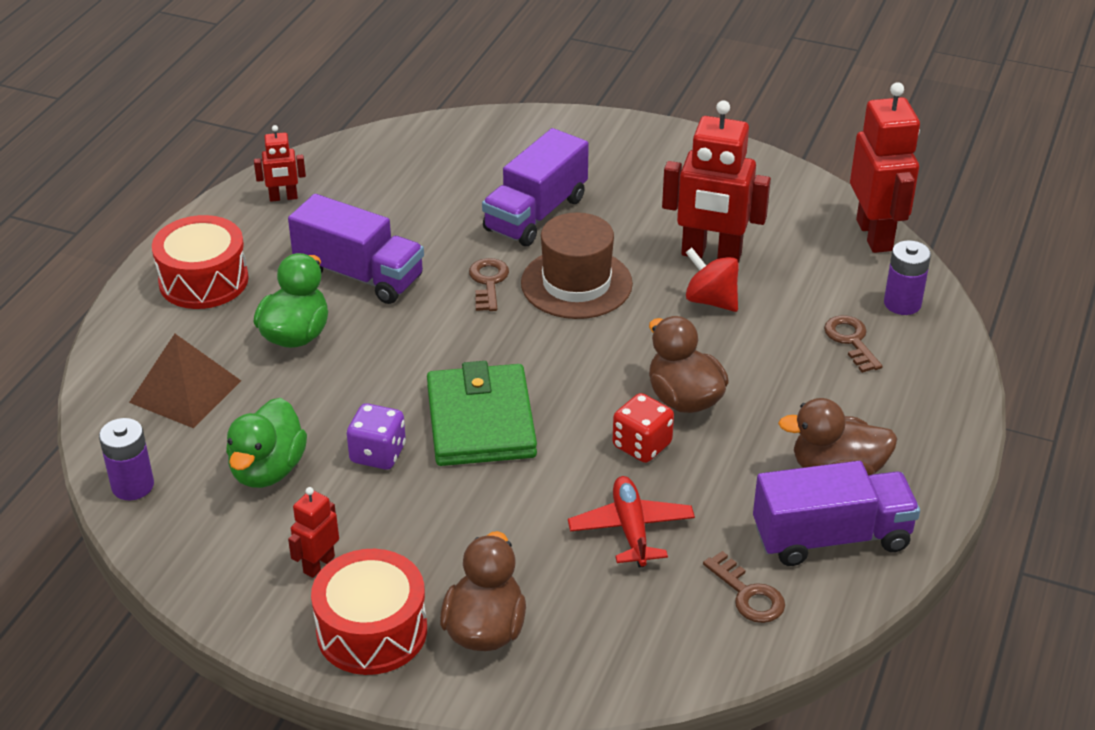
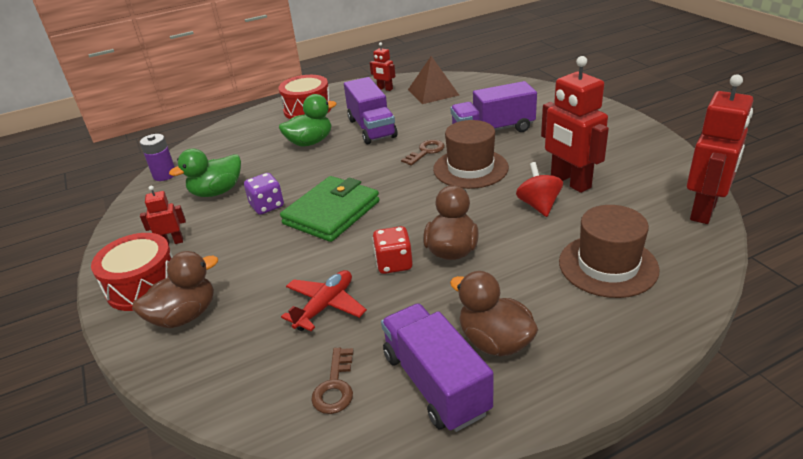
camera: 45 degrees right, 5 degrees down
brown pyramid [129,334,241,428] -> brown pyramid moved to [408,56,459,104]
purple truck [753,461,920,566] -> purple truck turned 150 degrees counterclockwise [381,303,494,432]
brown key [824,315,883,373] -> brown hat [559,205,659,298]
purple battery [884,240,931,315] -> none

